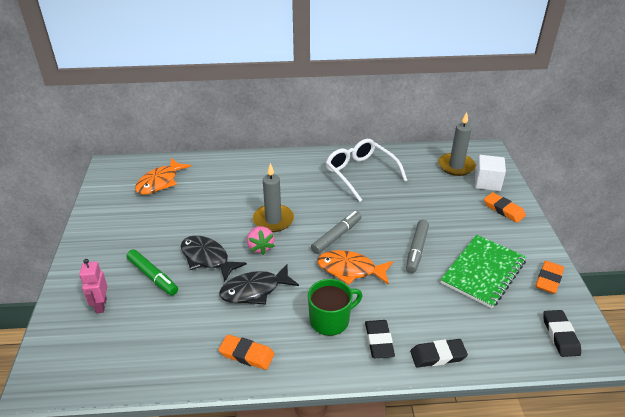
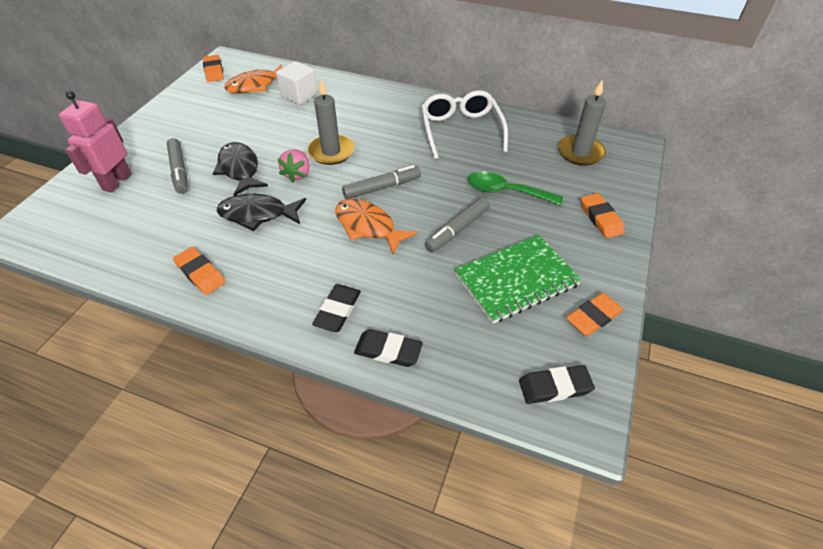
camera: 25 degrees right, 10 degrees up
pink robot [79,259,107,313] -> pink robot [59,91,132,193], size x1.51
green marker [126,249,178,295] -> grey marker [167,138,187,193]
green mug [308,279,362,336] -> none
white cube [475,155,506,191] -> white cube moved to [276,61,318,105]
black eraser [543,310,581,357] -> black eraser turned 60 degrees clockwise [519,365,595,404]
none -> orange eraser [203,55,224,82]
none -> green spoon [468,172,563,206]

